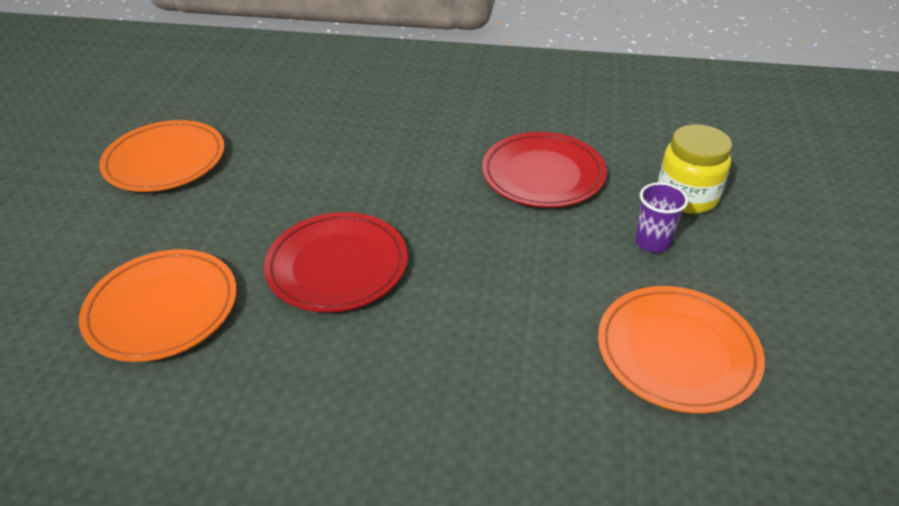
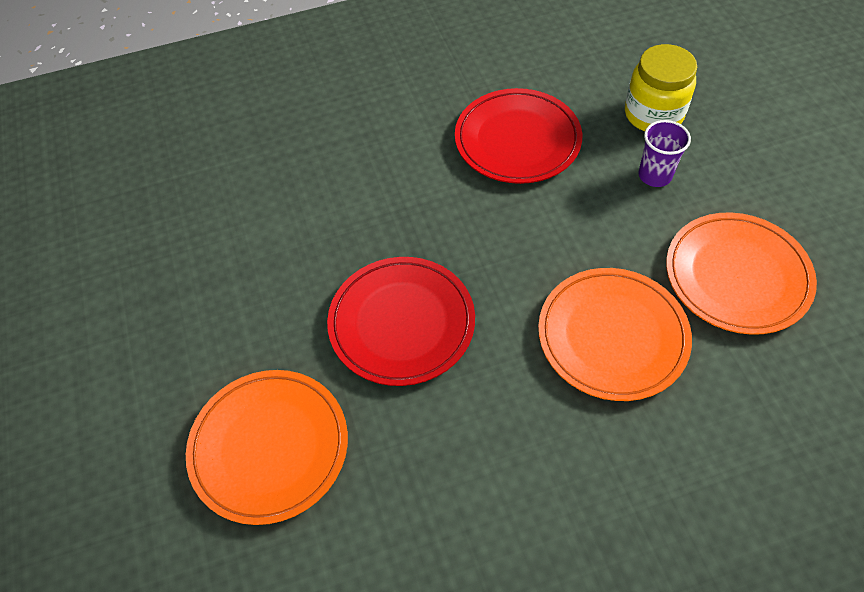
camera: 25 degrees left, 15 degrees up
orange plate [99,120,225,192] -> orange plate moved to [538,268,692,401]

